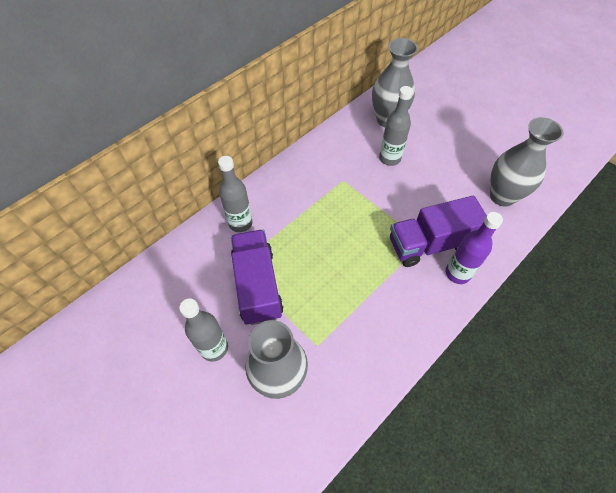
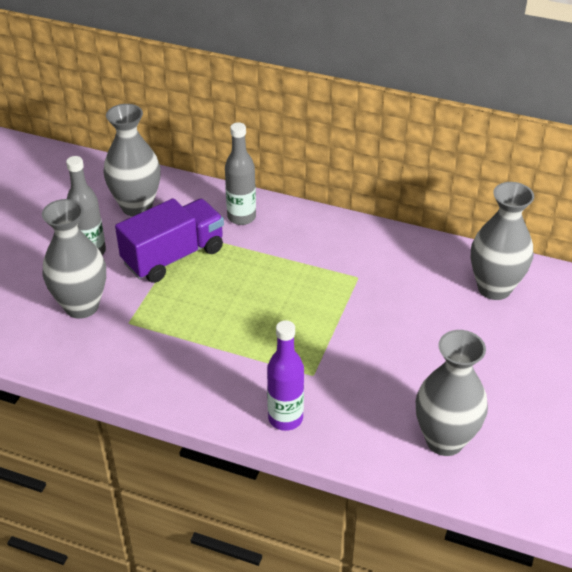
camera: 65 degrees right, 15 degrees down
grey bottle [379,86,413,166] -> none
purple truck [390,196,487,267] -> none
none -> grey vase [104,104,161,216]

